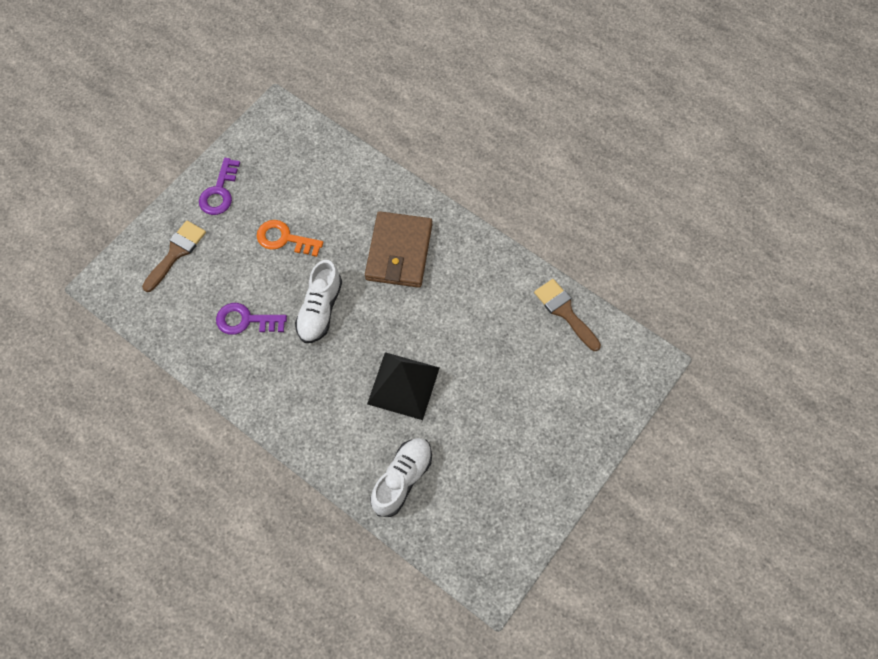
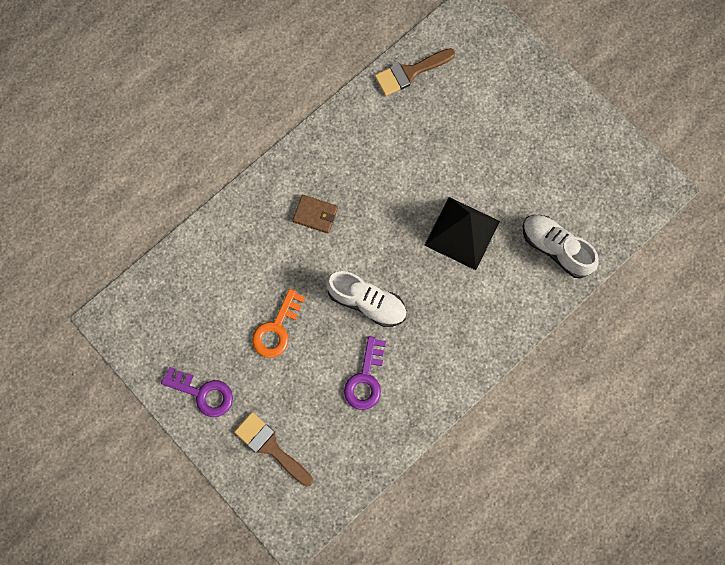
camera: 80 degrees left, 10 degrees up
brown wallet [365,211,432,288] -> brown wallet [293,195,338,233], size x0.50

